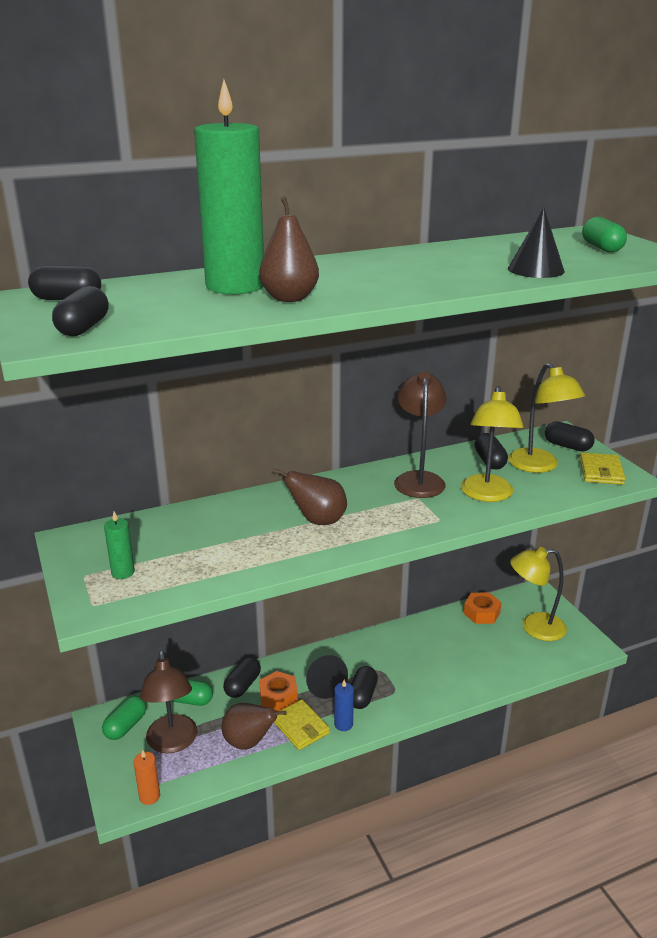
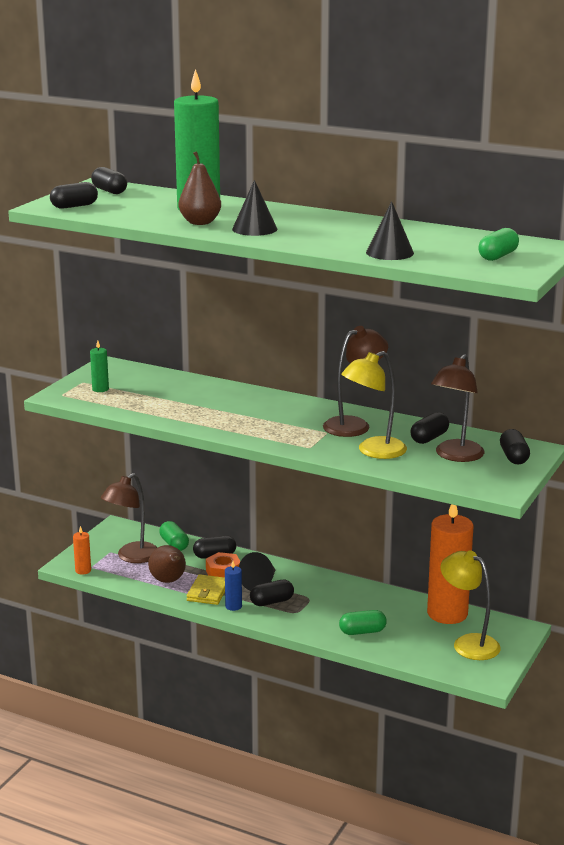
camera: 50 degrees right, 5 degrees down
green capsule [102,696,146,740] -> green capsule moved to [339,610,387,635]
brown pear [273,468,347,525] -> none
orange nut [464,593,502,624] -> orange candle [427,504,474,624]
yellow lamp [508,363,585,473] -> brown lamp [431,354,485,462]
yellow wallet [580,452,625,485] -> none
none -> black cone [232,180,277,236]

